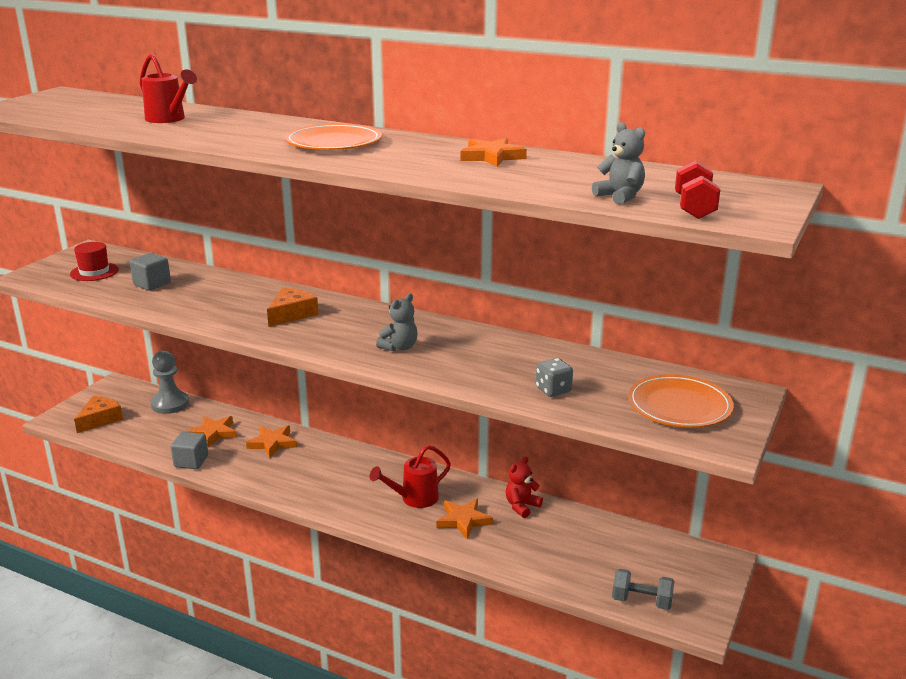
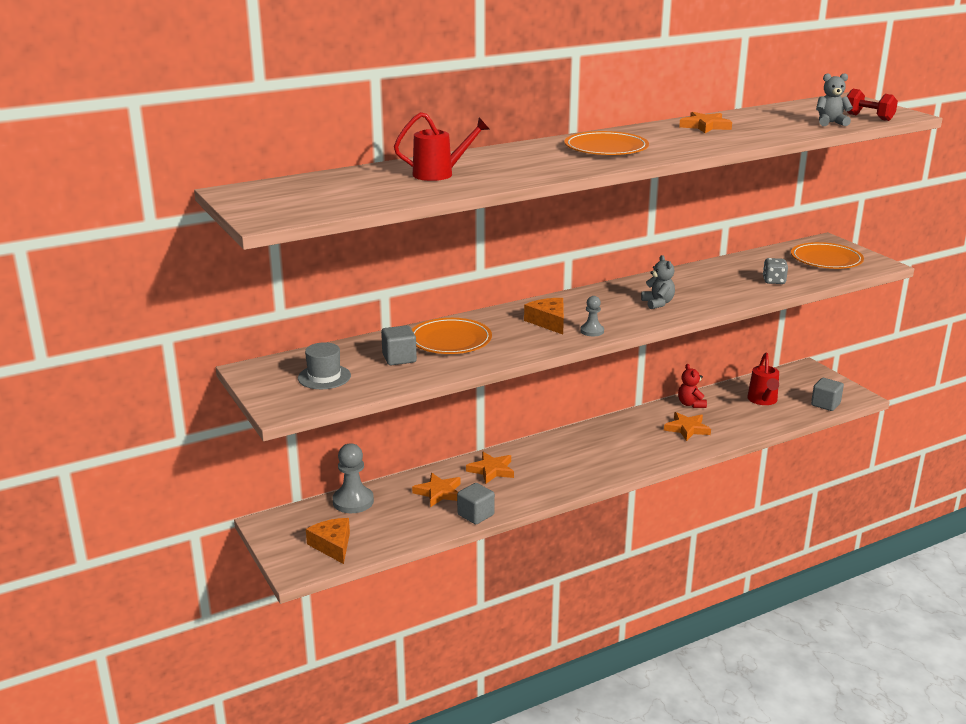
camera: 55 degrees left, 0 degrees up
red hat [70,242,119,281] -> grey hat [298,342,351,389]
red watering can [370,445,451,508] -> red watering can moved to [747,353,779,405]
grey dumbbell [612,569,675,610] -> grey cube [811,378,844,411]
none -> orange plate [412,318,492,354]
none -> grey pawn [580,296,604,336]

